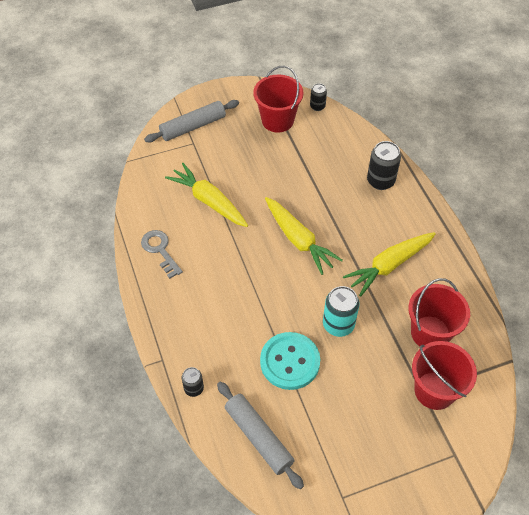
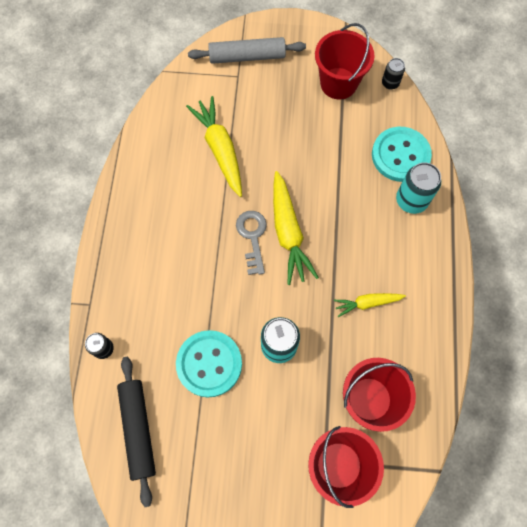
camera: 25 degrees right, 15 degrees up
grey key [141,230,183,279] -> grey key moved to [236,211,267,275]
grey rolling pin [217,381,304,489] -> black rolling pin [117,357,156,507]
yellow carrot [343,232,436,297] -> yellow carrot [334,293,406,317], size x0.57
black can [367,141,401,190] -> turquoise can [396,162,441,214]
none -> turquoise button [372,127,432,182]

